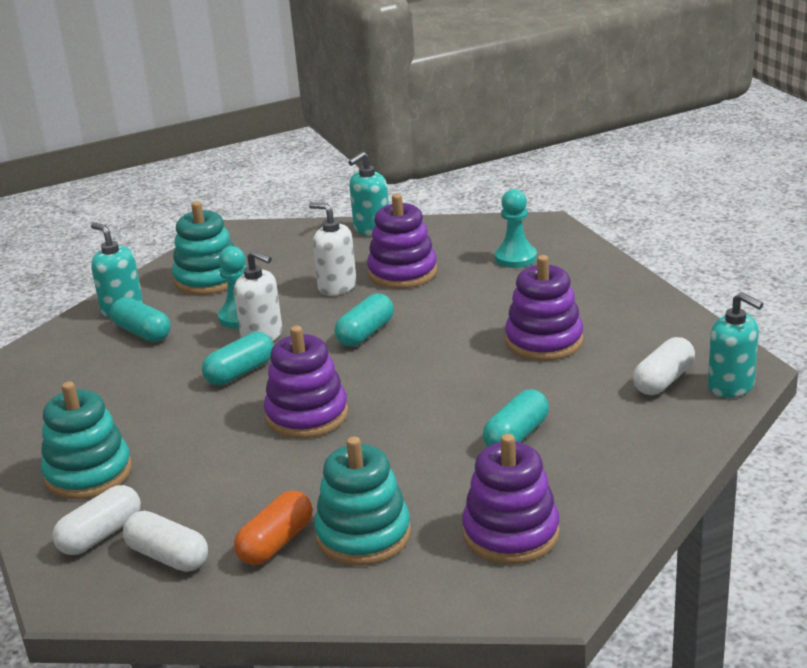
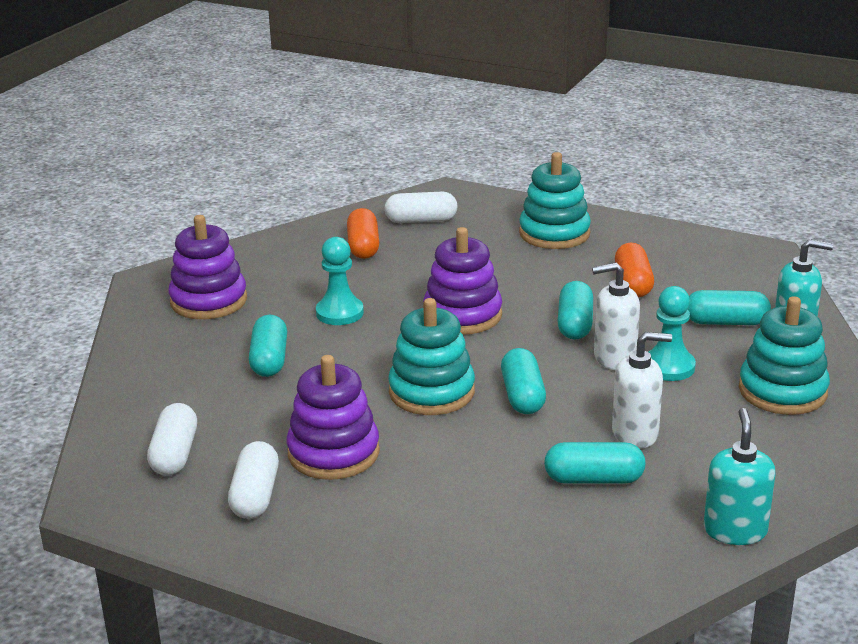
camera: 140 degrees right, 0 degrees up
white capsule [52,485,141,555] -> white capsule moved to [228,441,279,519]
turquoise stacking toy [314,437,411,566] -> turquoise stacking toy moved to [388,298,475,415]
purple stacking toy [367,194,437,289] -> turquoise capsule [544,442,646,484]
turquoise pawn [495,189,537,268] -> turquoise pawn moved to [316,237,364,325]
turquoise soap dispenser [708,292,763,398] -> none
none -> orange capsule [615,243,654,297]

